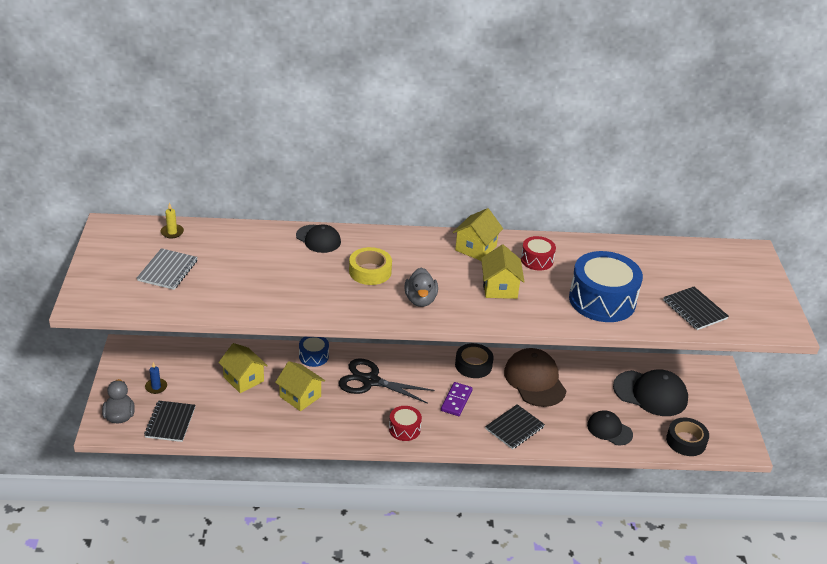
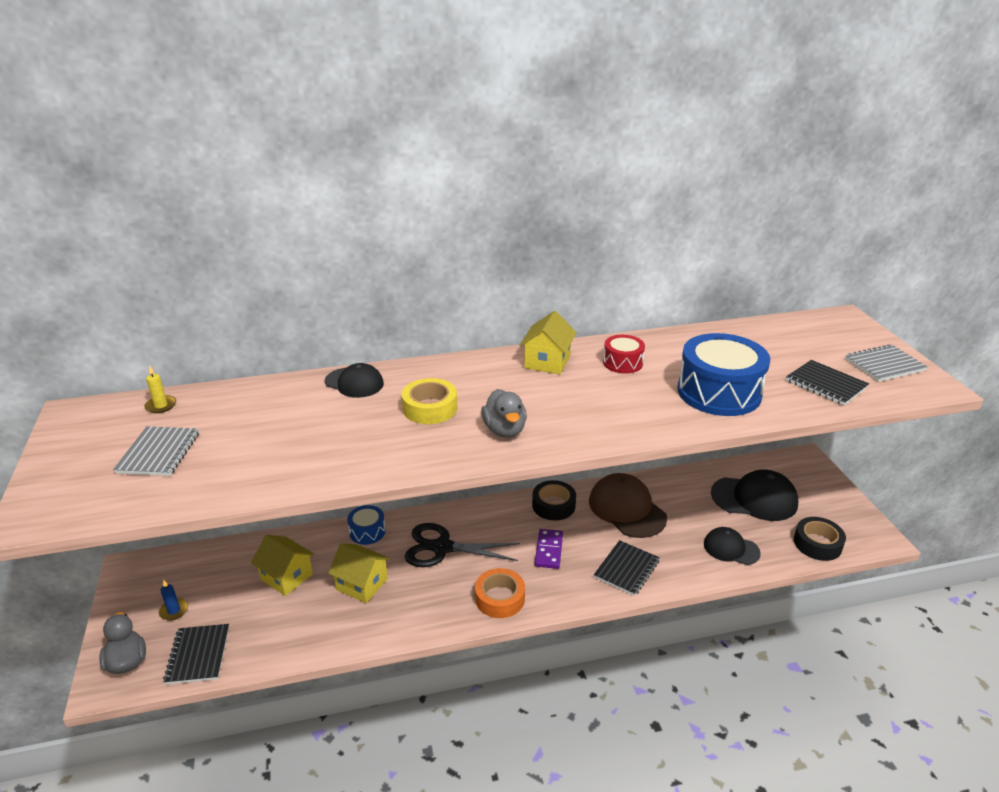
camera: 10 degrees left, 5 degrees down
red drum [389,406,422,441] -> orange tape [475,568,525,618]
yellow house [481,245,525,299] -> none
none -> grey notebook [845,344,928,382]

